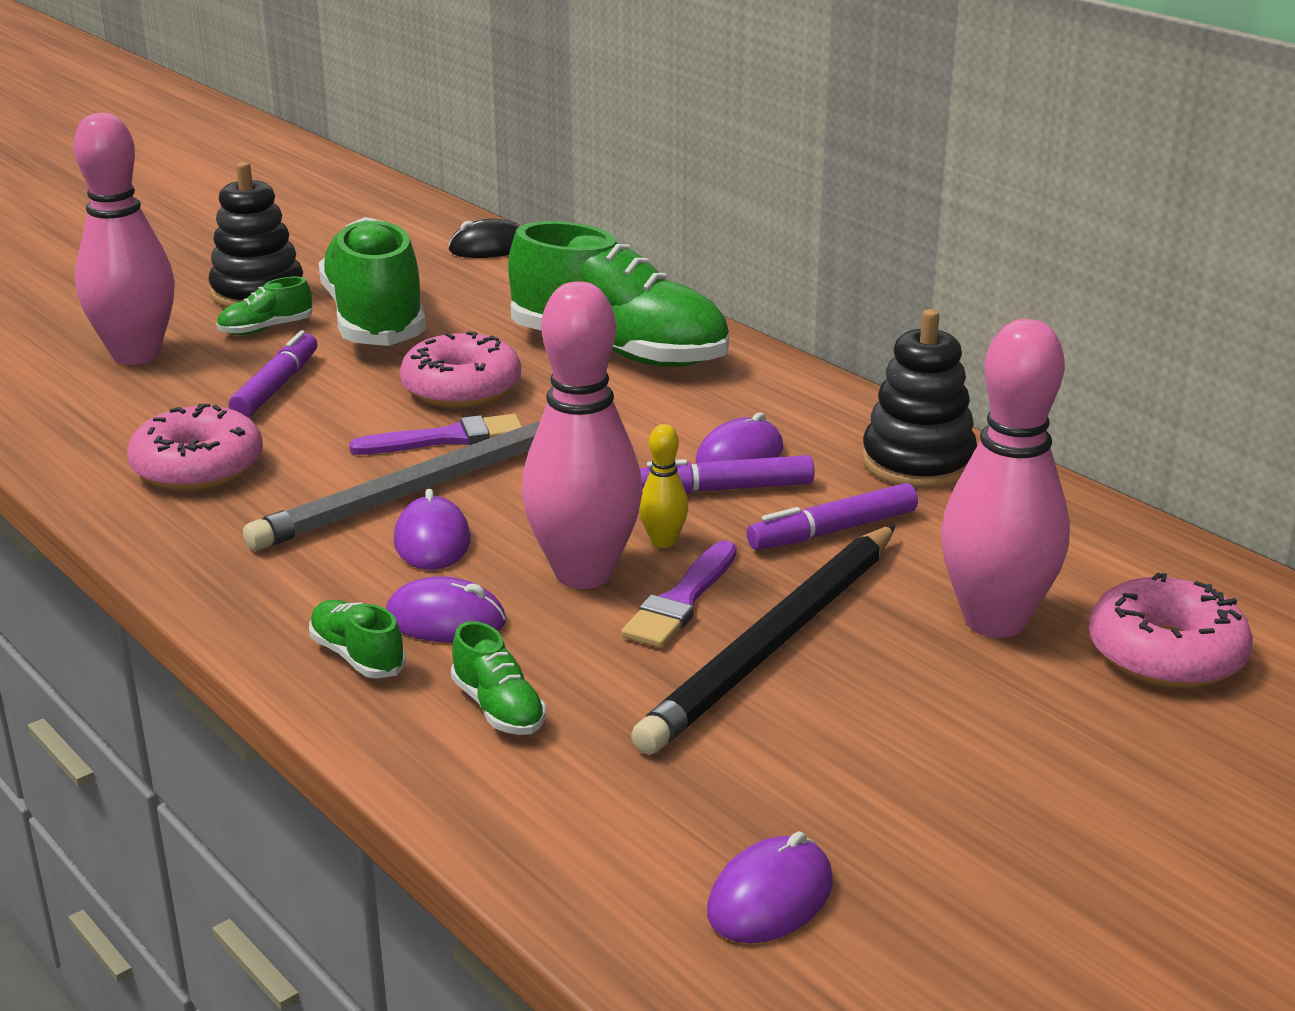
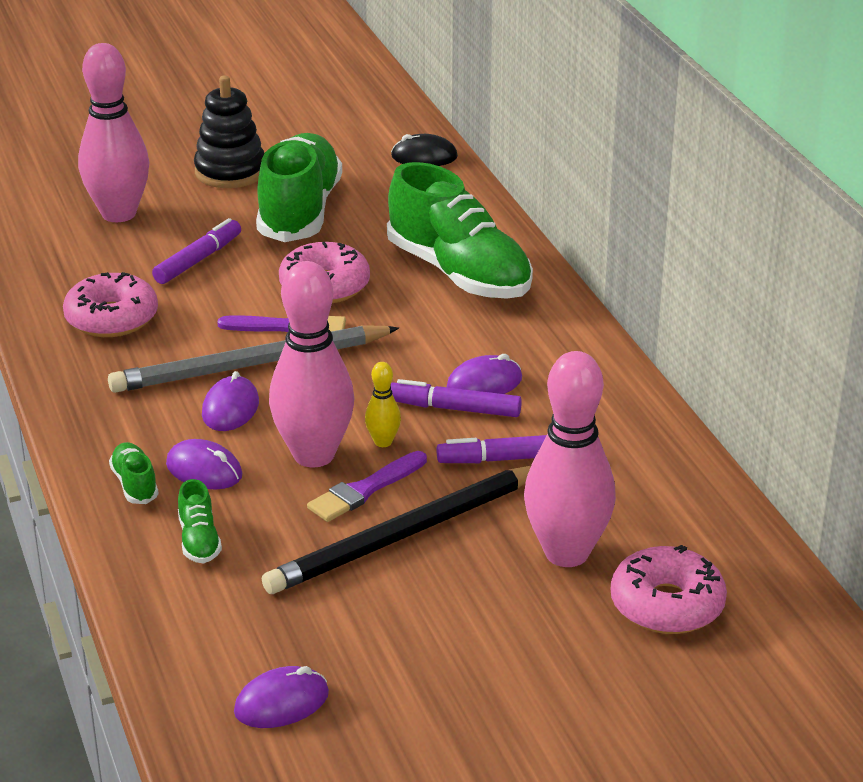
camera: 20 degrees right, 5 degrees up
green shoe [216,277,313,335] -> none
black stacking toy [862,309,977,489] -> none

